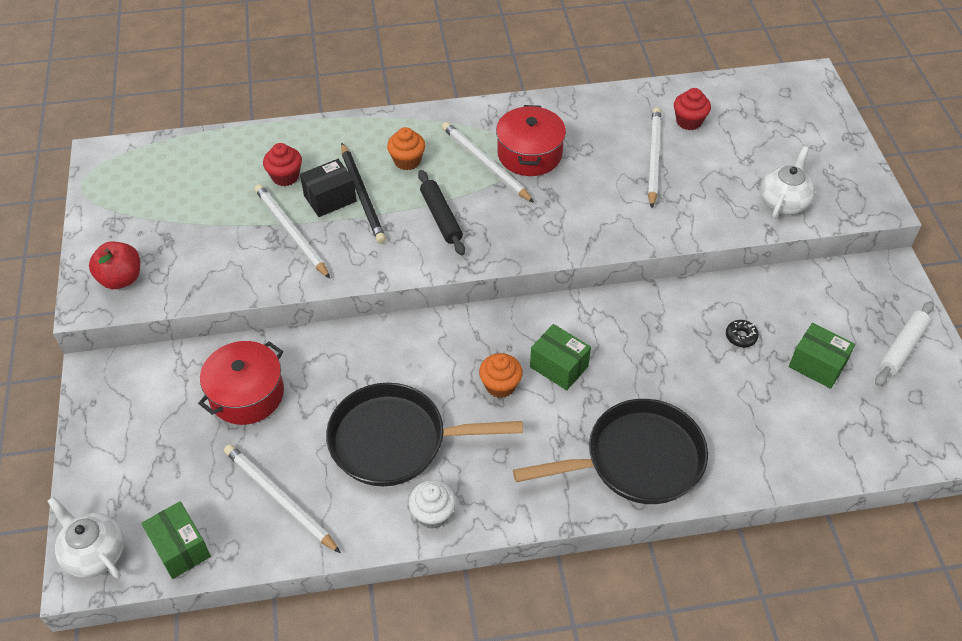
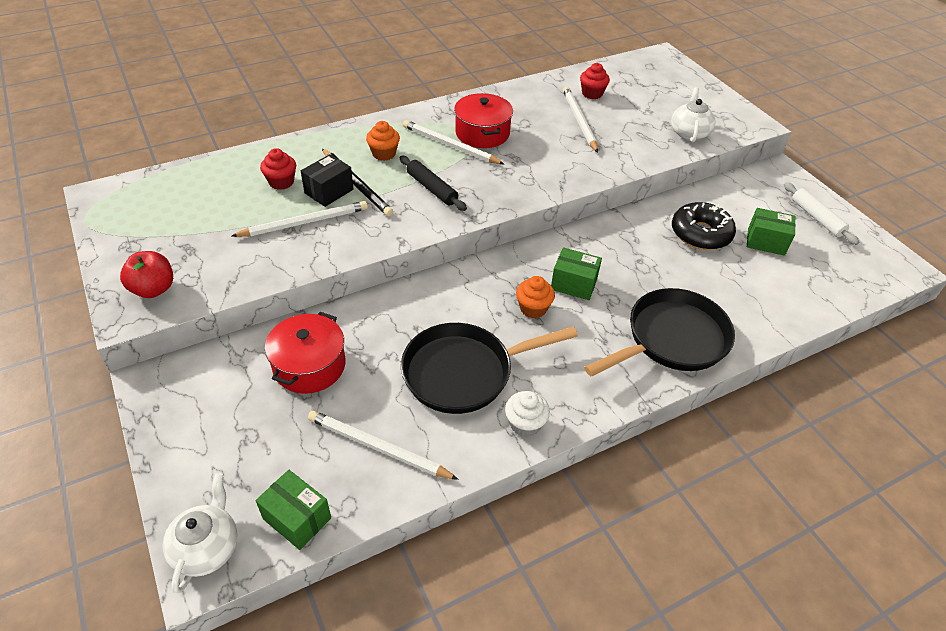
camera: 20 degrees left, 5 degrees down
white teapot [47,496,124,579] -> white teapot turned 75 degrees clockwise [162,473,238,593]
white pencil [254,184,330,279] -> white pencil turned 120 degrees clockwise [232,201,368,237]
black donut [726,320,759,347] -> black donut [672,202,736,250], size x2.33
white rolling pin [875,301,934,386] -> white rolling pin turned 45 degrees counterclockwise [784,182,859,245]

